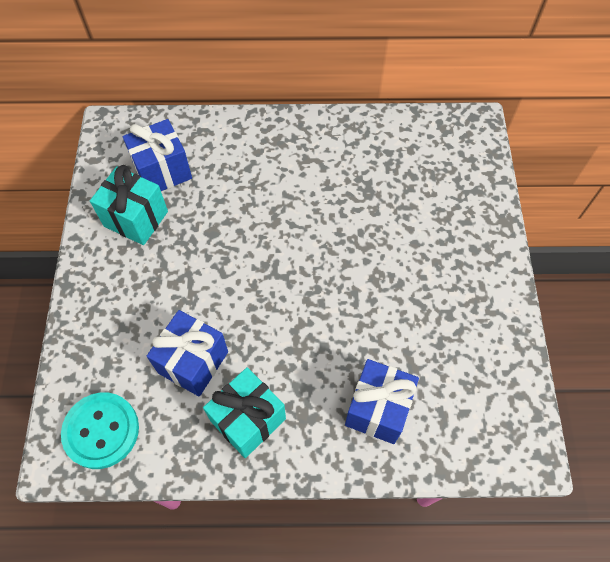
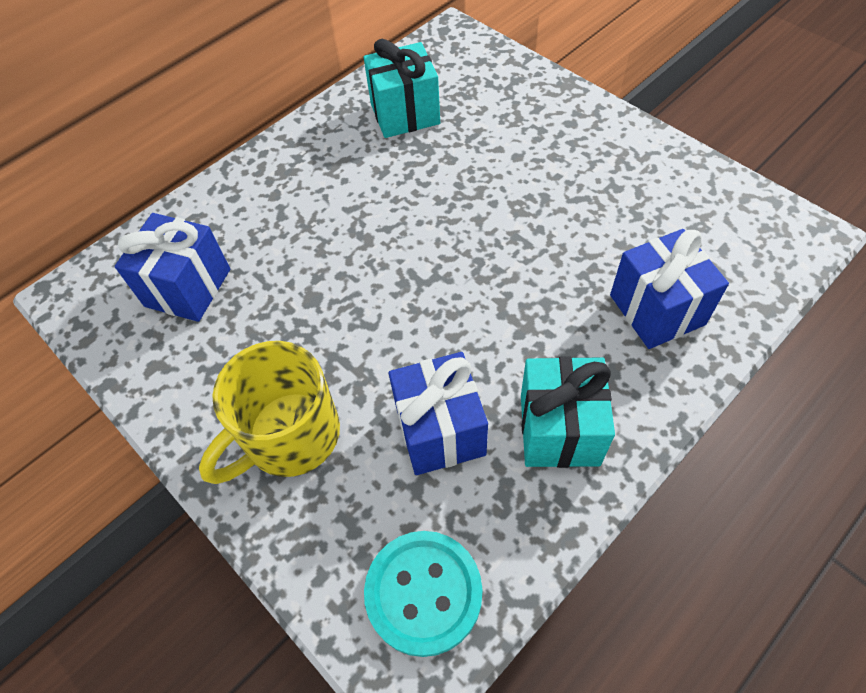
camera: 40 degrees left, 5 degrees down
turquoise gift [90,165,168,245] -> turquoise gift moved to [364,39,440,138]
none -> yellow mug [199,341,340,484]

